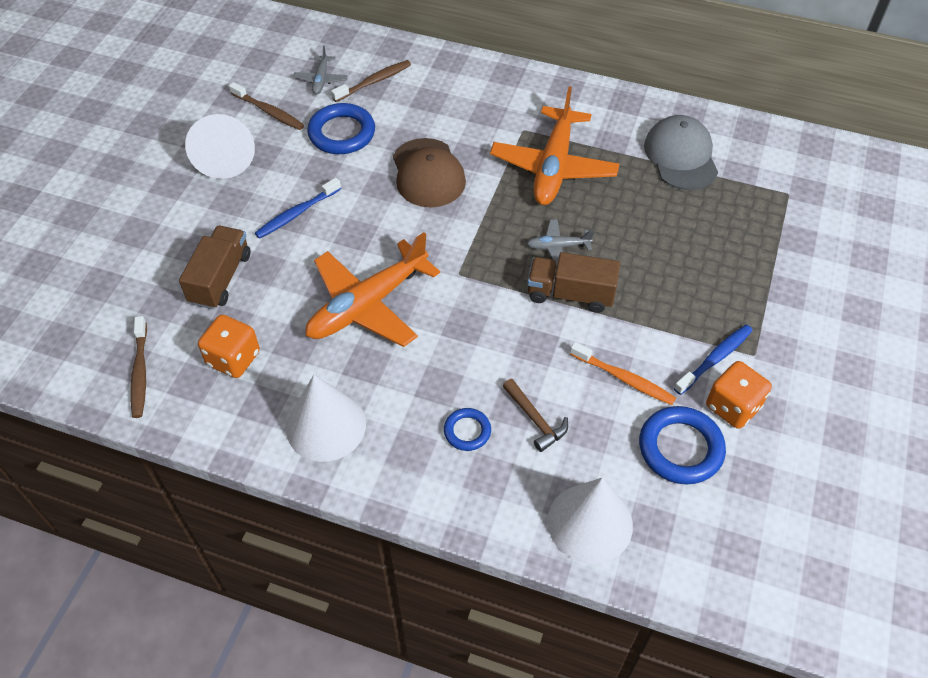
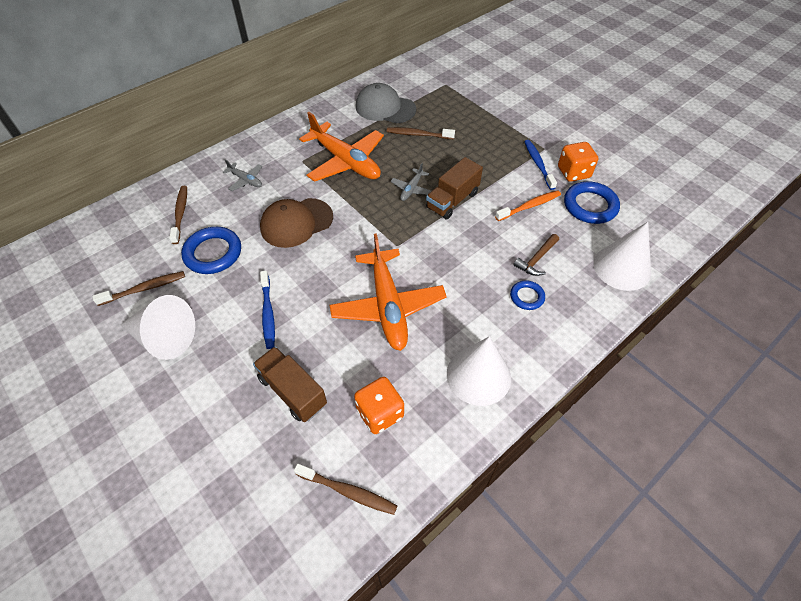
camera: 60 degrees left, 0 degrees up
grey plane [293,46,348,94] -> grey plane moved to [223,159,263,191]
brown cap [393,138,466,207] -> brown cap turned 135 degrees clockwise [260,198,333,248]
brown hammer [503,379,568,452] -> brown hammer turned 135 degrees clockwise [514,234,559,276]
none -> brown toothbrush [387,127,455,139]

